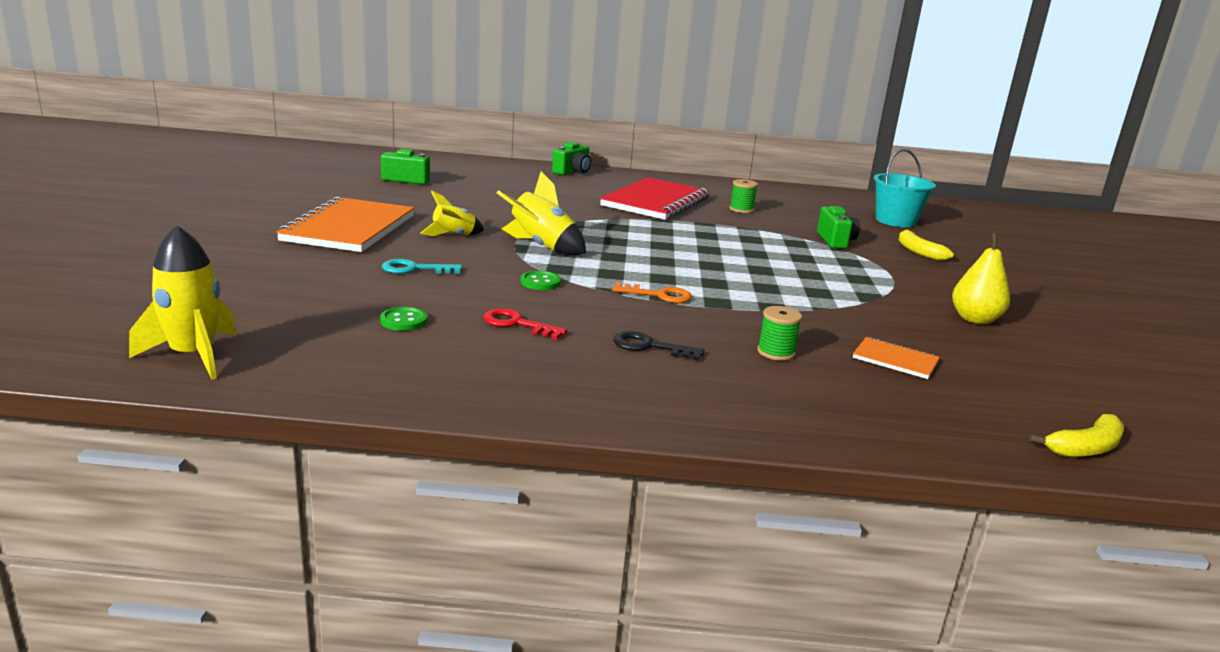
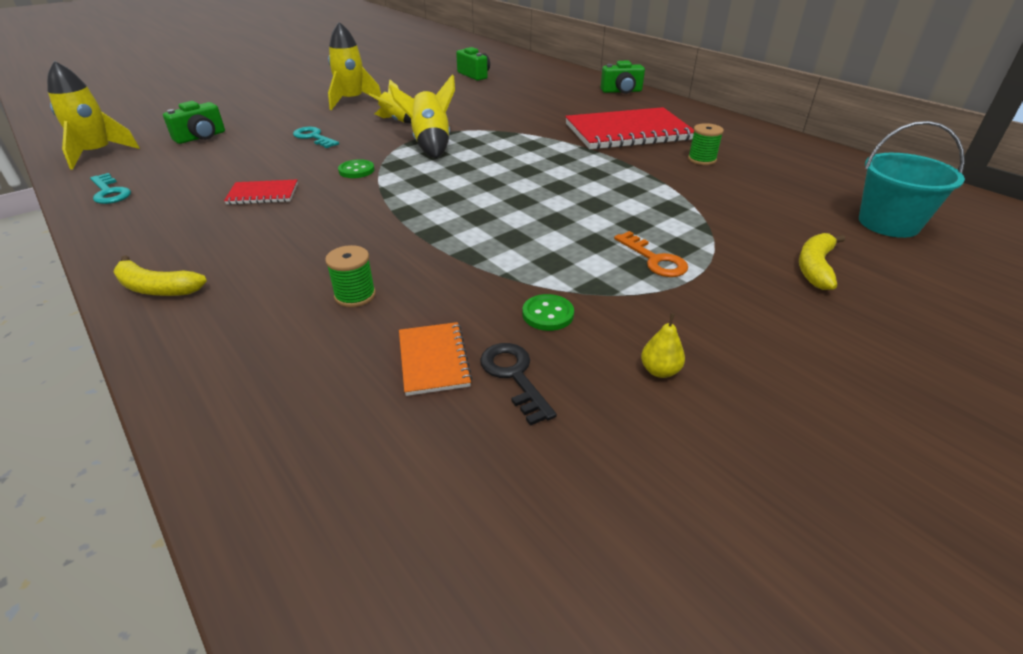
camera: 50 degrees right, 15 degrees up
orange notebook [276,196,415,252] -> yellow rocket [328,22,381,110]
green button [380,307,427,331] -> green button moved to [523,294,574,331]
red key [483,308,567,339] -> red notebook [224,180,298,205]
orange key [612,282,692,303] -> orange key moved to [614,231,688,277]
black key [613,331,704,361] -> black key moved to [480,343,557,426]
green camera [817,206,860,249] -> green camera moved to [163,101,225,144]
yellow pear [952,233,1010,324] -> yellow pear [641,313,685,378], size x0.54
yellow banana [1029,414,1124,457] -> yellow banana moved to [113,255,207,296]
none -> turquoise key [90,173,131,204]

